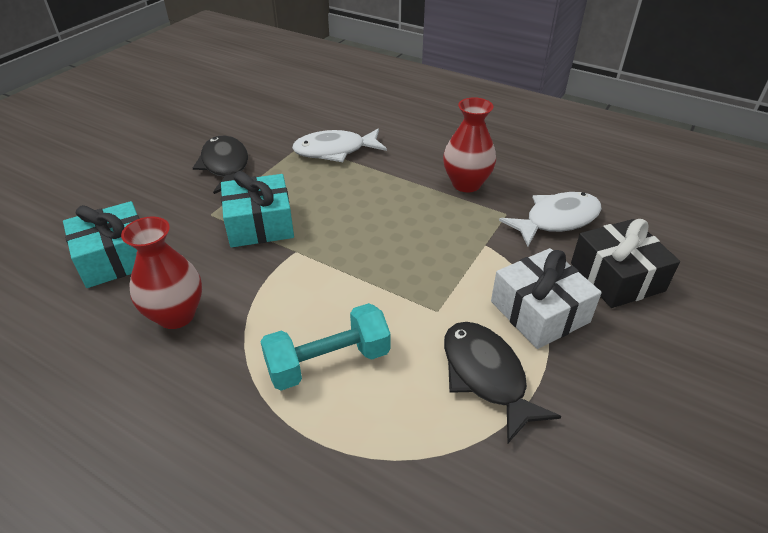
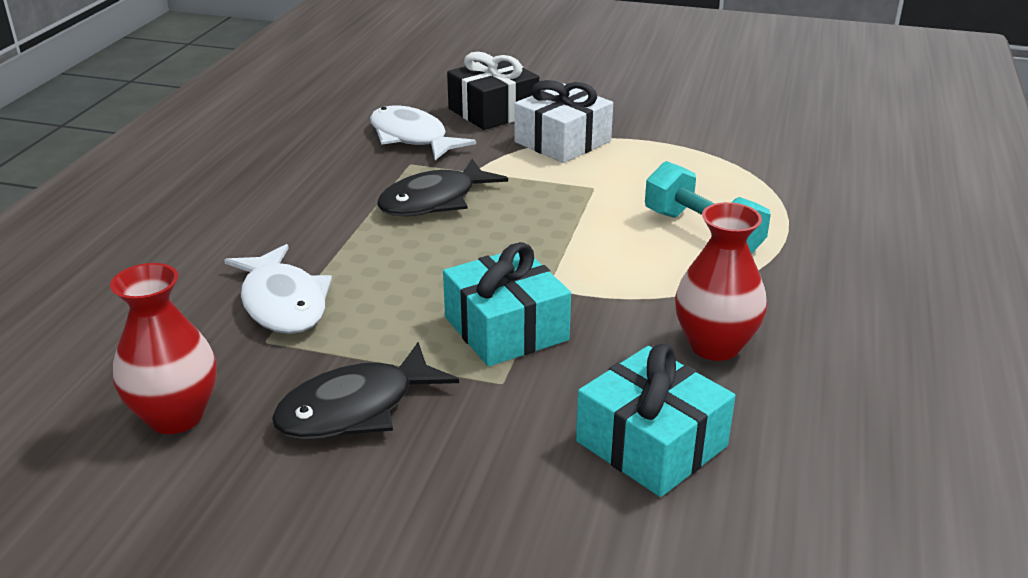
camera: 105 degrees left, 10 degrees down
red vase [443,97,496,192] -> red vase moved to [110,263,217,434]
black fish [444,322,562,443] -> black fish moved to [377,159,508,216]

